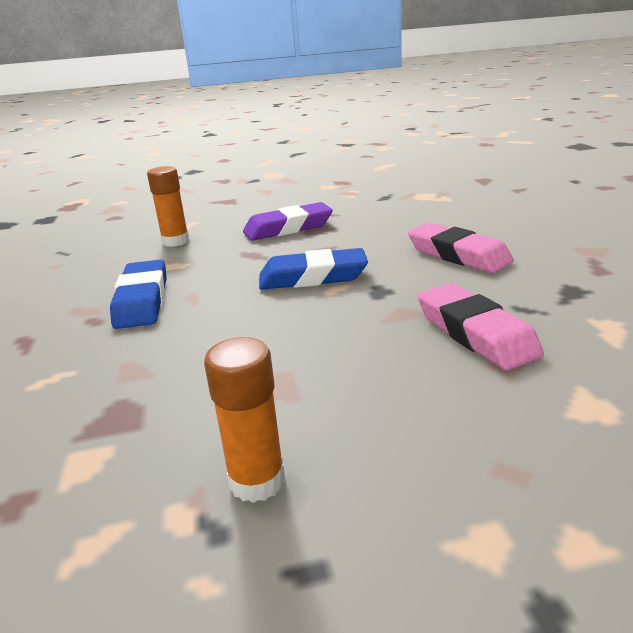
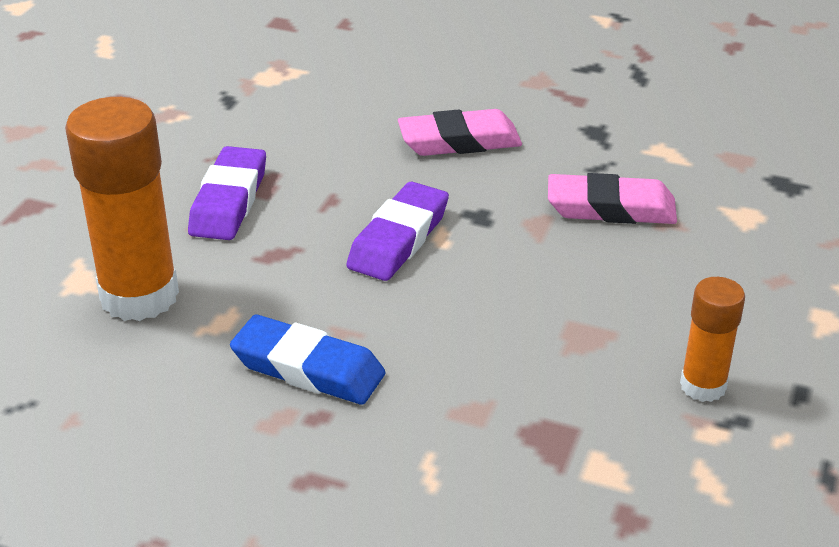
camera: 60 degrees left, 10 degrees up
orange glue stick [147,166,189,247] -> orange glue stick [65,97,179,321], size x1.84
blue eraser [259,248,368,290] -> purple eraser [346,182,449,281]

